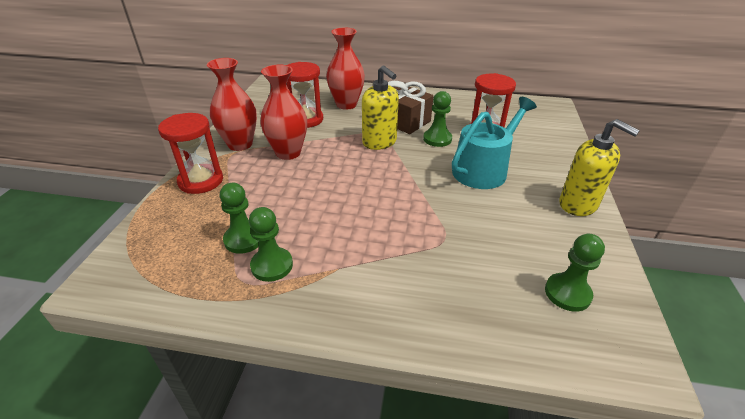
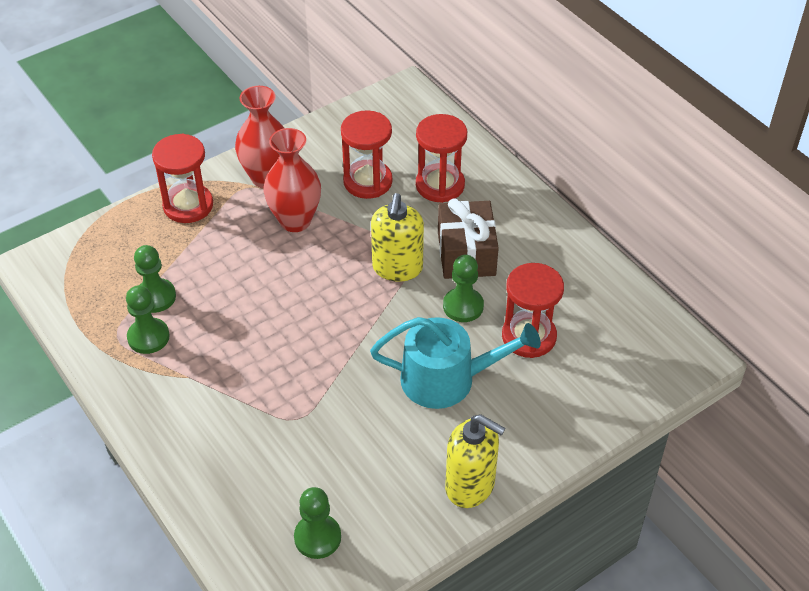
camera: 45 degrees right, 10 degrees up
red vase [326,28,365,110] -> red hourglass [416,114,467,203]
yellow soap dispenser [559,119,640,216] -> yellow soap dispenser turned 60 degrees counterclockwise [445,414,506,508]

